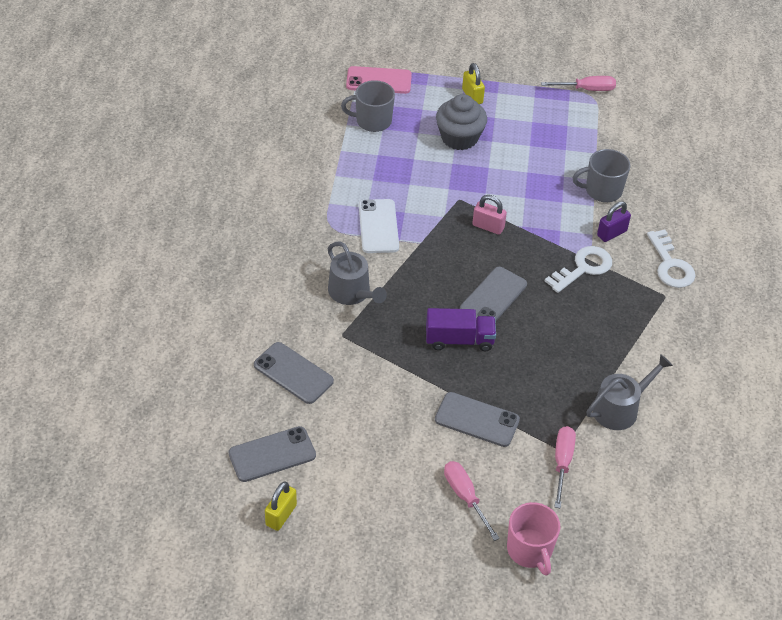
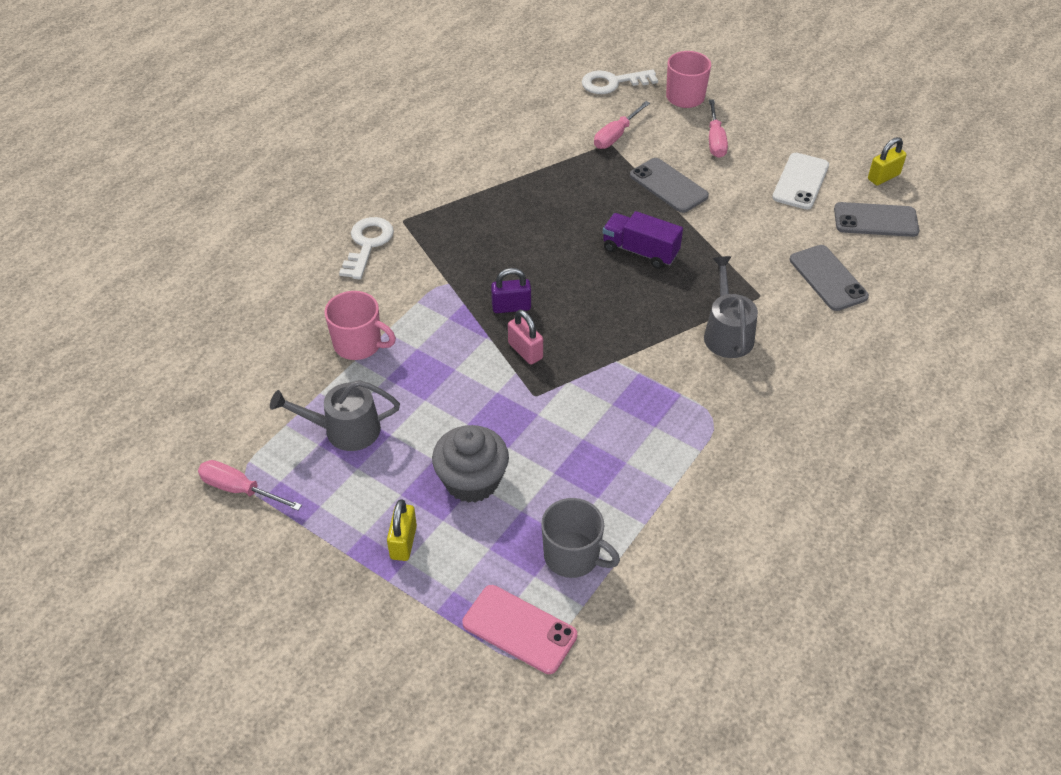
camera: 150 degrees left, 0 degrees up
white phone [359,199,399,253] -> white phone moved to [772,153,829,209]
grey phone [460,267,527,322] -> none
white key [545,246,612,293] -> white key moved to [582,69,658,94]
grey mug [573,149,630,202] -> pink mug [324,291,396,360]
grey watering can [587,354,673,430] -> grey watering can moved to [270,380,400,451]
purple padlock [597,201,631,242] -> purple padlock moved to [491,268,531,313]

